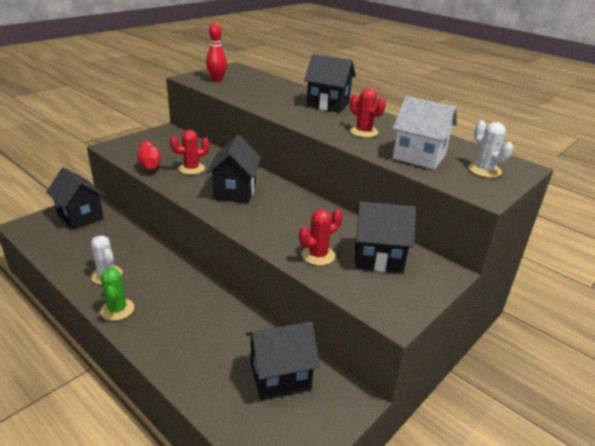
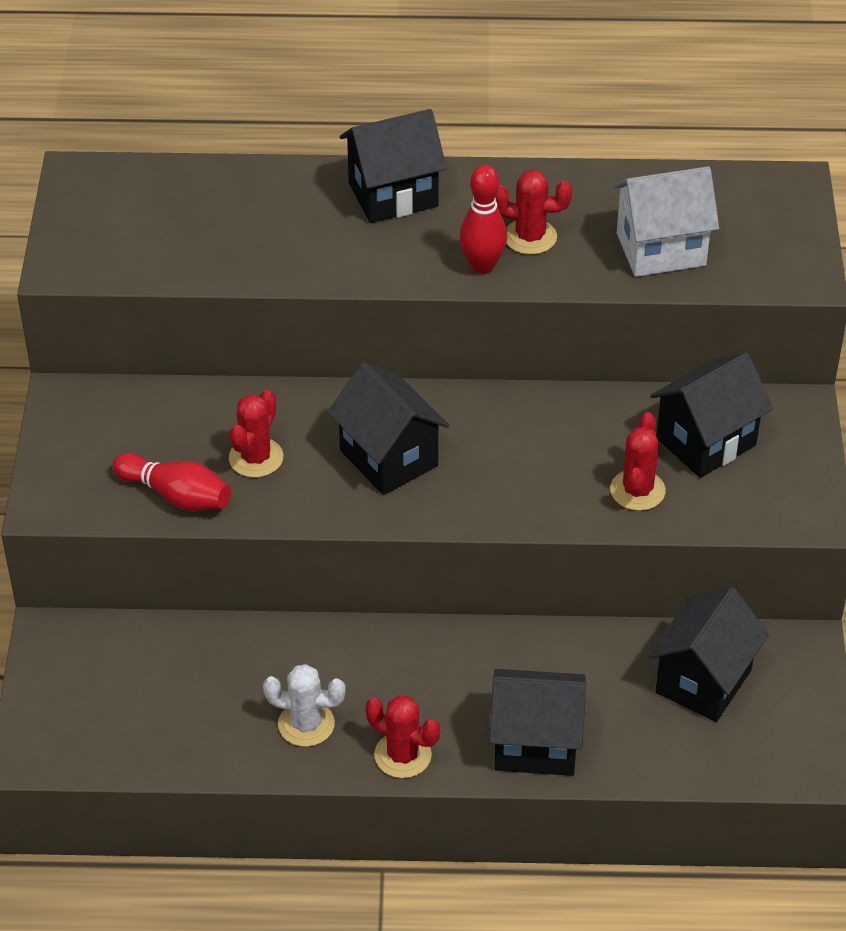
camera: 40 degrees left, 15 degrees up
black house [46,167,105,230] -> black house moved to [489,669,586,776]
green cactus [100,267,134,321] -> red cactus [366,695,440,778]
red bowling pin [206,23,227,82] -> red bowling pin moved to [459,165,507,274]
white cactus [468,120,513,178] -> none

